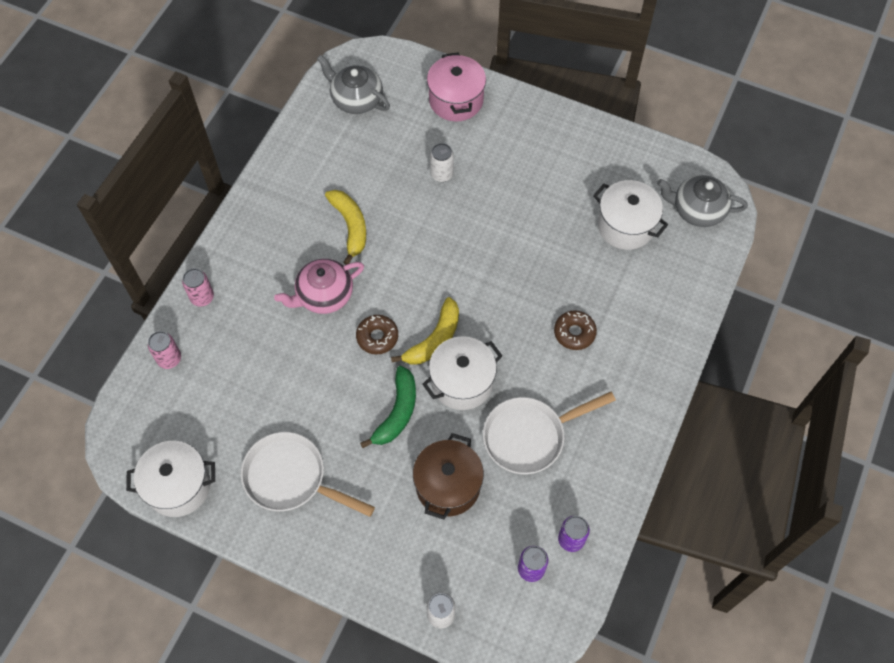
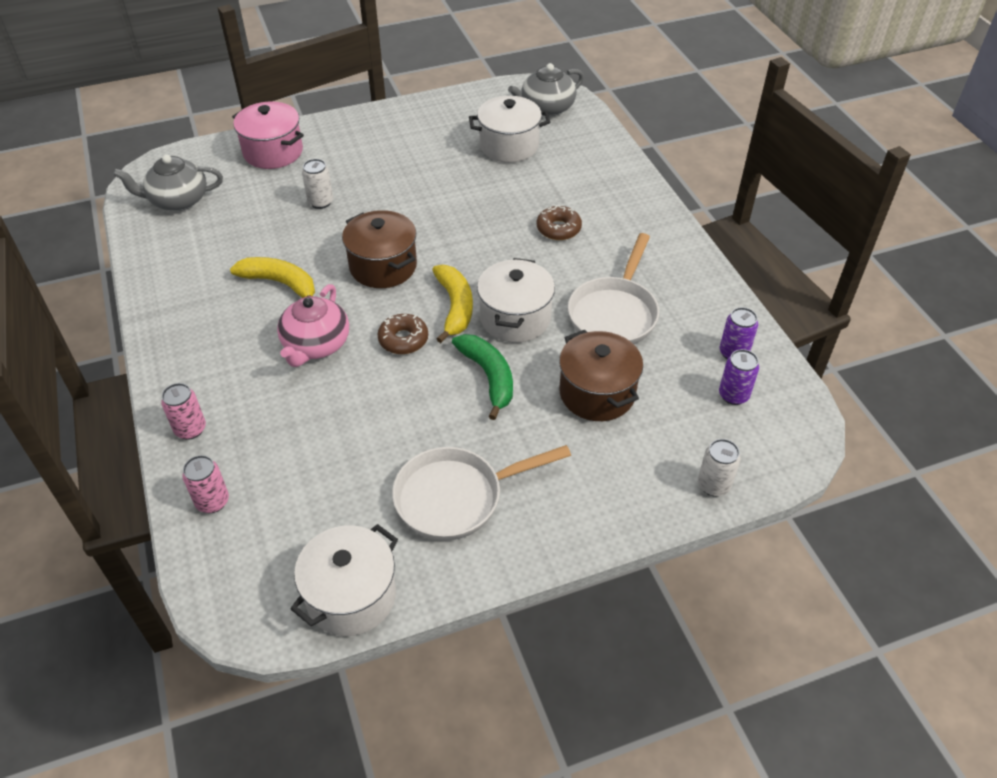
camera: 45 degrees left, 15 degrees down
none -> brown pot [342,210,417,288]

